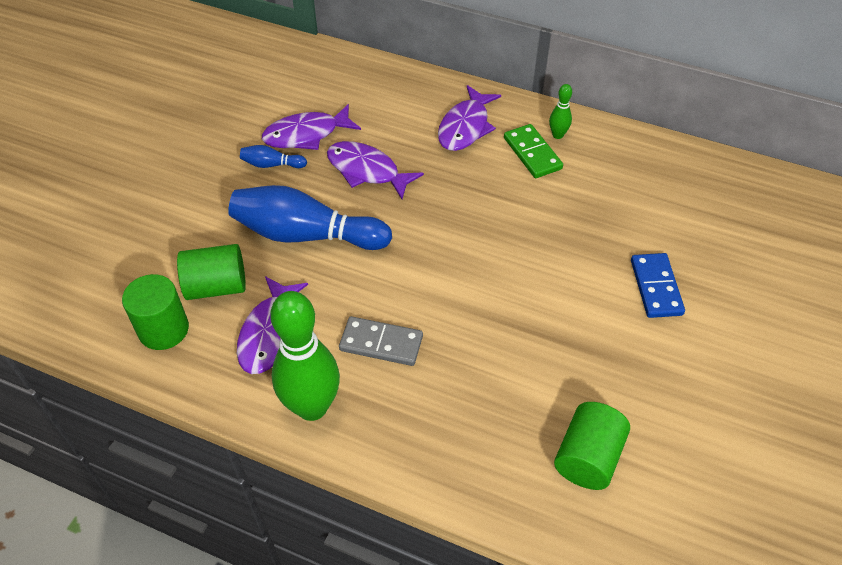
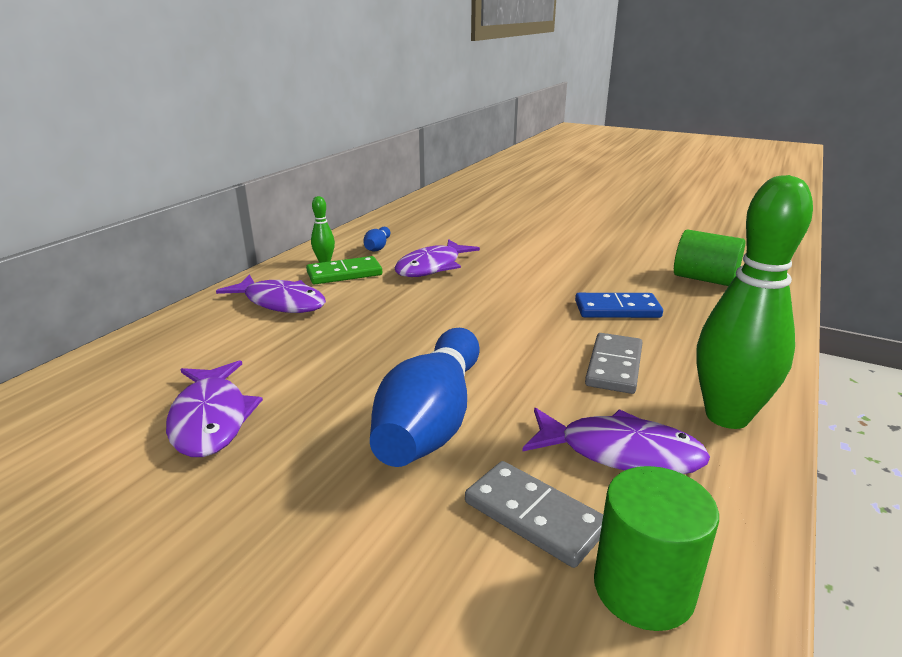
camera: 85 degrees left, 25 degrees down
green cylinder [177,244,246,300] -> grey domino [465,461,603,568]
blue bowling pin [240,145,307,168] -> blue bowling pin moved to [364,227,390,251]
purple fish [327,141,424,199] -> purple fish moved to [395,239,480,277]
blue domino [631,253,685,318] -> blue domino moved to [575,293,663,318]

